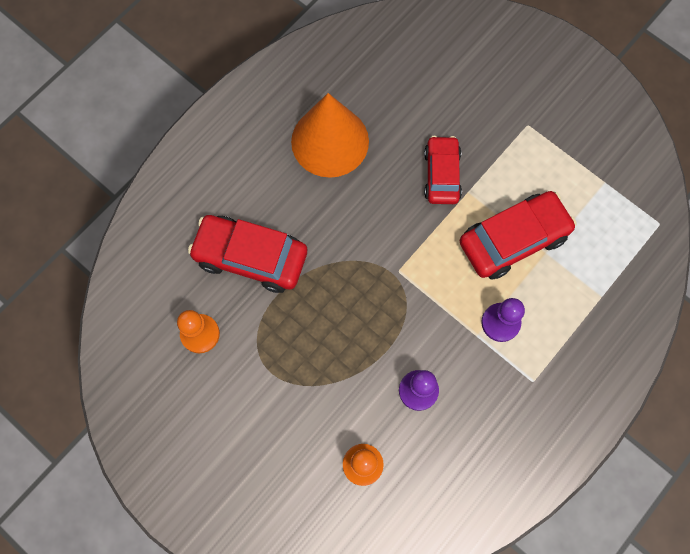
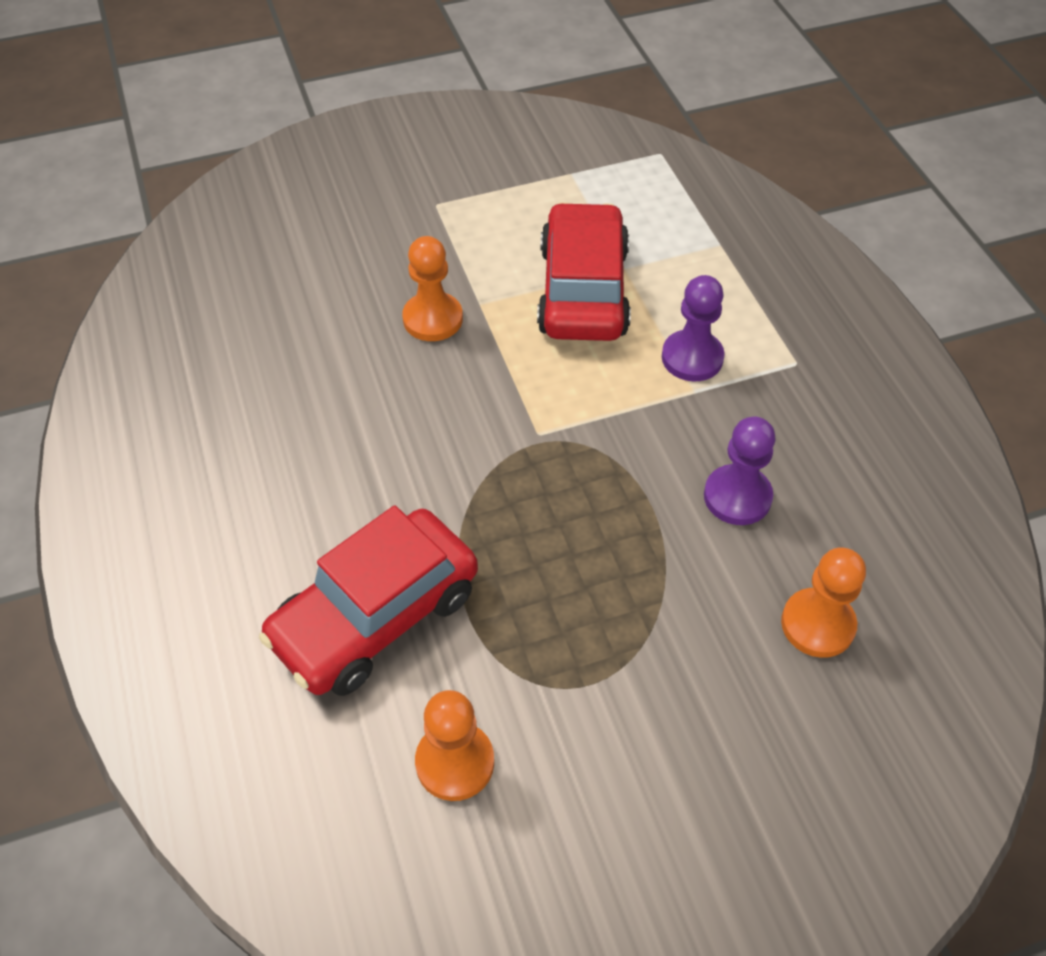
camera: 60 degrees left, 20 degrees down
orange cone [291,93,369,178] -> none
red car [424,136,462,204] -> orange pawn [402,236,463,341]

